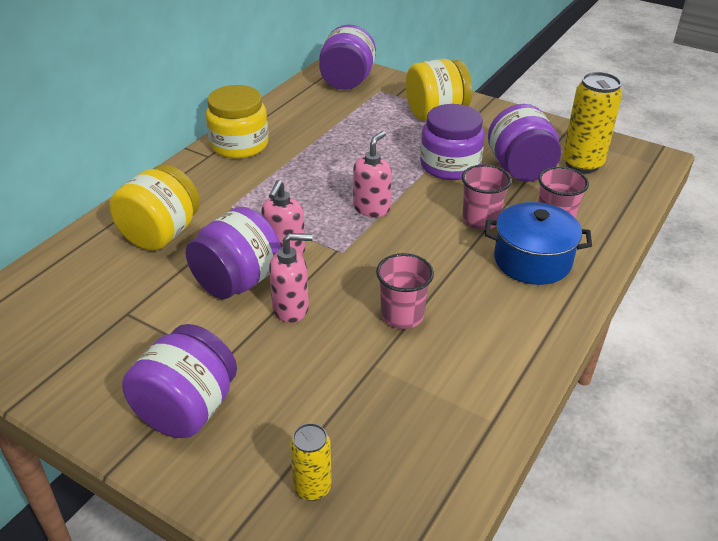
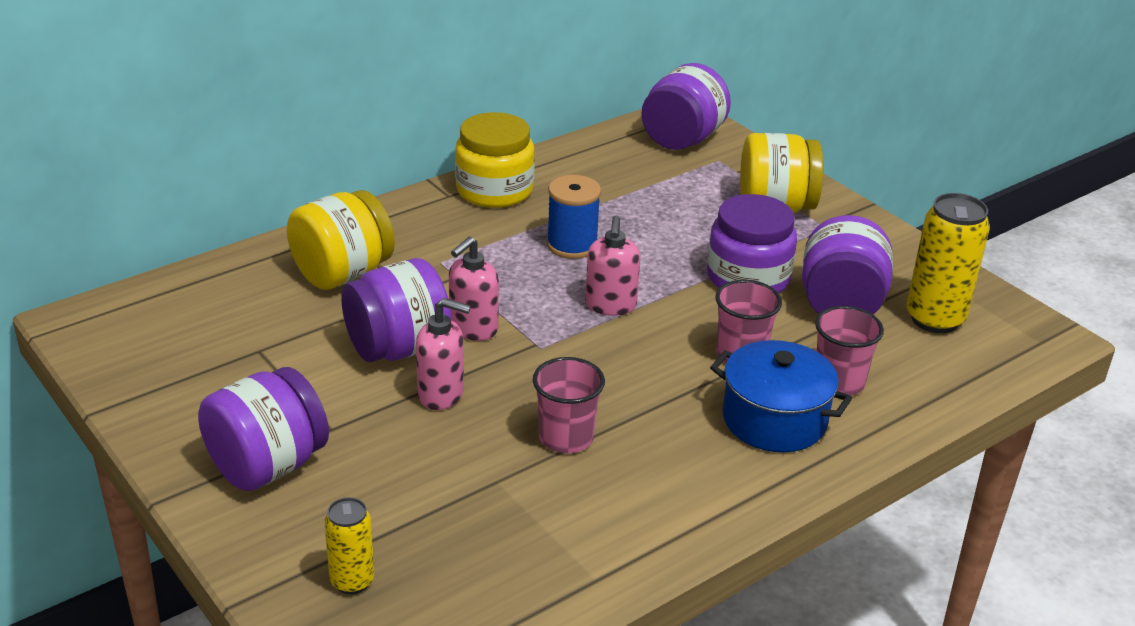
camera: 20 degrees right, 5 degrees down
pink soap dispenser [353,131,392,217] -> pink soap dispenser turned 135 degrees clockwise [585,215,640,316]
none -> blue spool [547,175,601,259]

